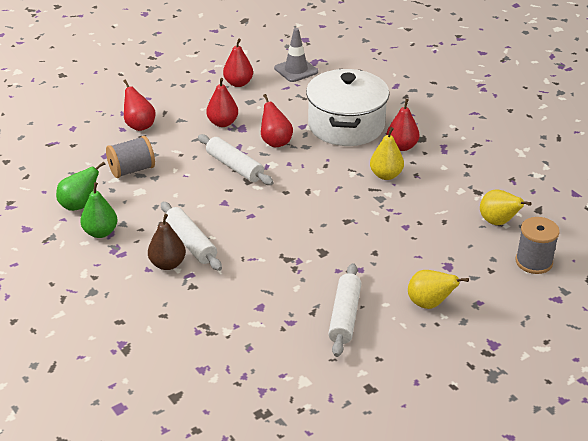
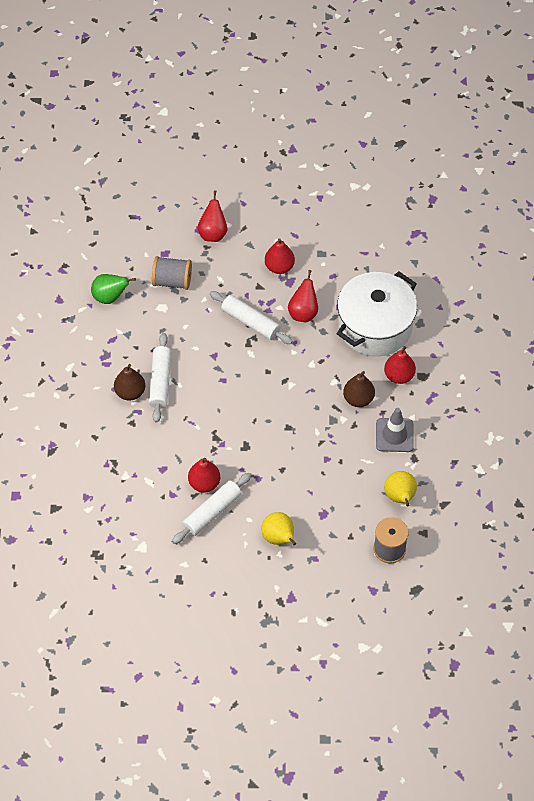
camera: 35 degrees right, 20 degrees up
green pear [80,182,117,238] -> none
white rolling pin [198,134,274,185] -> white rolling pin turned 45 degrees counterclockwise [210,291,293,344]
red pear [223,39,253,87] -> red pear moved to [188,458,220,492]
grey traffic cone [274,28,318,82] -> grey traffic cone moved to [376,408,414,452]
yellow pear [370,127,404,180] -> brown pear [343,371,375,407]

